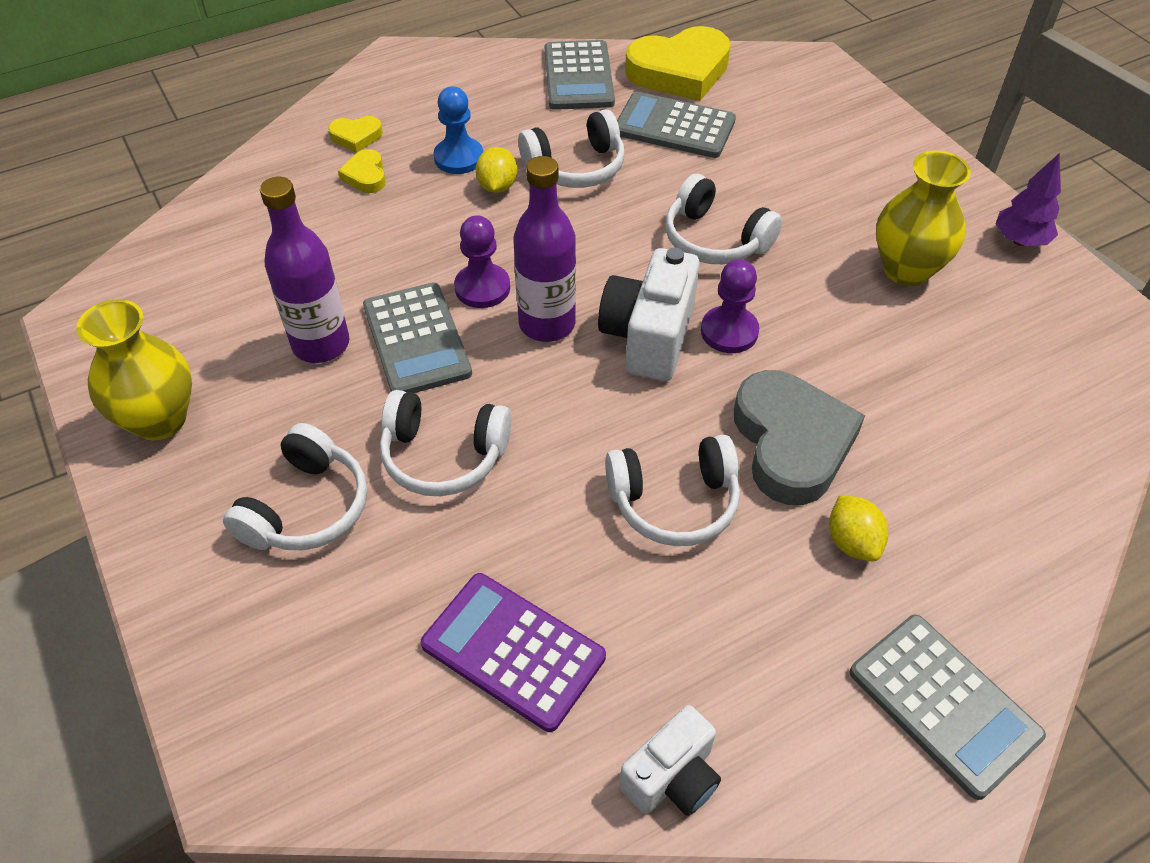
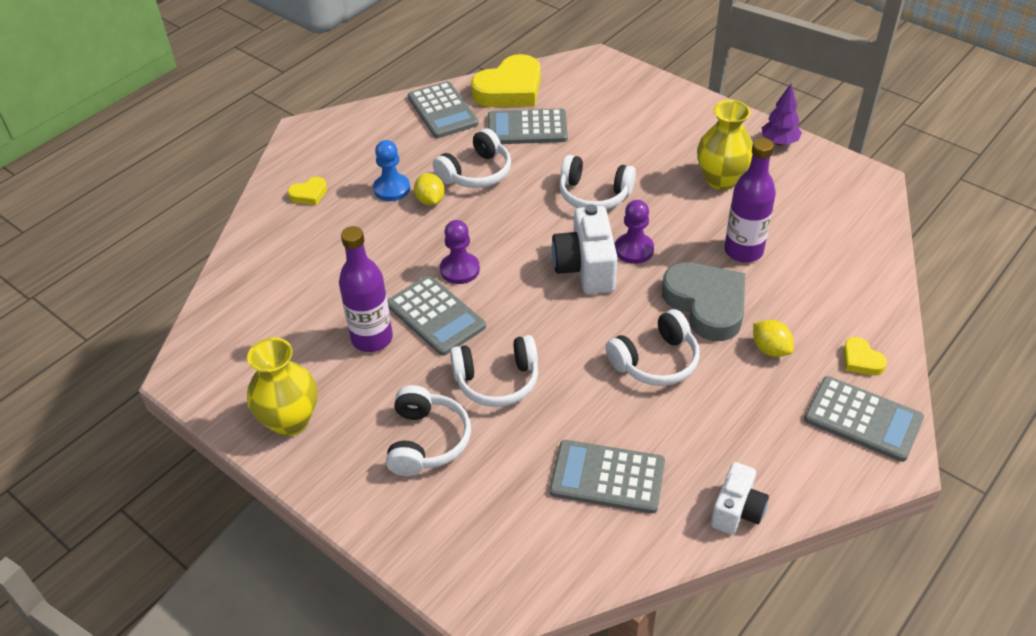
camera: 20 degrees left, 5 degrees down
yellow heart [338,149,386,193] -> yellow heart moved to [843,337,887,376]
purple calculator [421,573,606,732] -> grey calculator [550,440,665,514]
purple bottle [513,156,576,342] -> purple bottle moved to [724,138,776,263]

